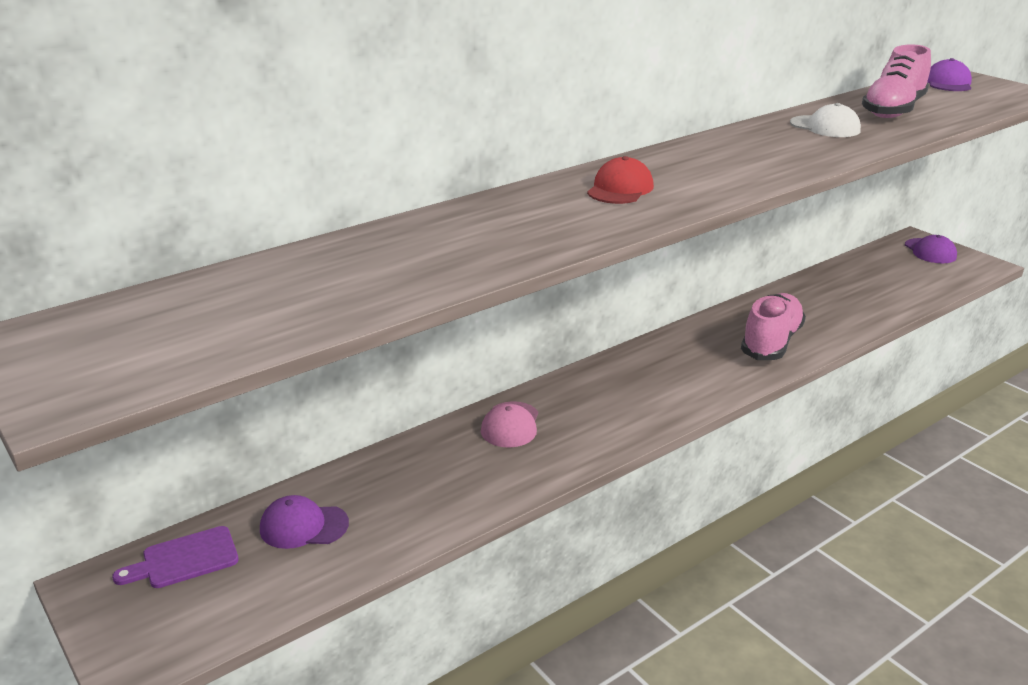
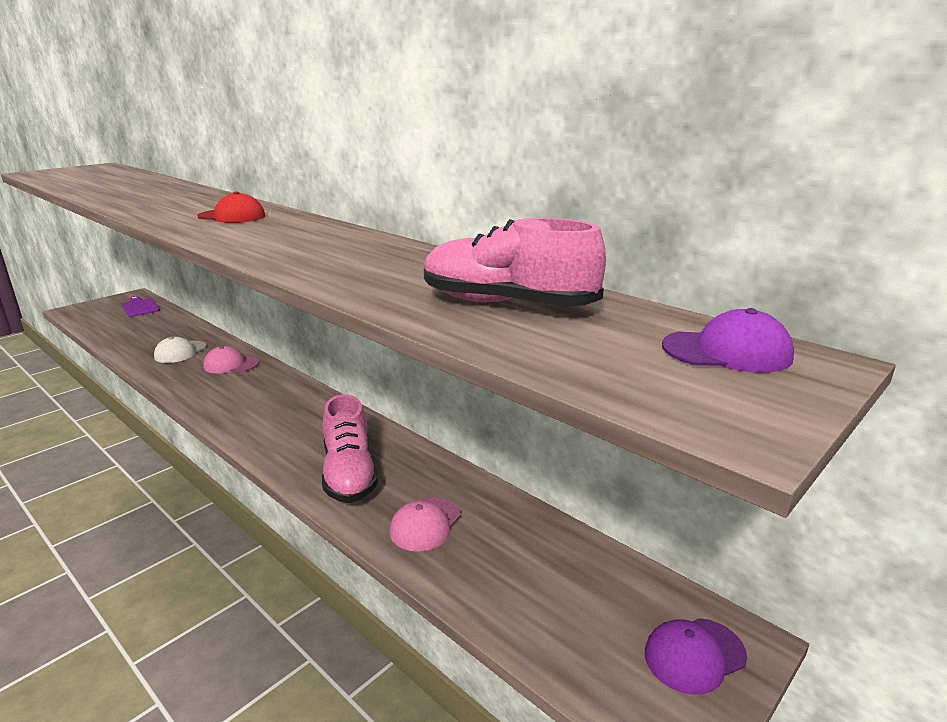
camera: 80 degrees right, 5 degrees down
purple cap [260,495,349,549] -> none
pink shoe [741,293,806,360] -> pink shoe turned 60 degrees clockwise [322,394,378,503]
white cap [790,103,861,137] -> white cap moved to [154,337,206,363]
none -> pink cap [390,497,461,552]

